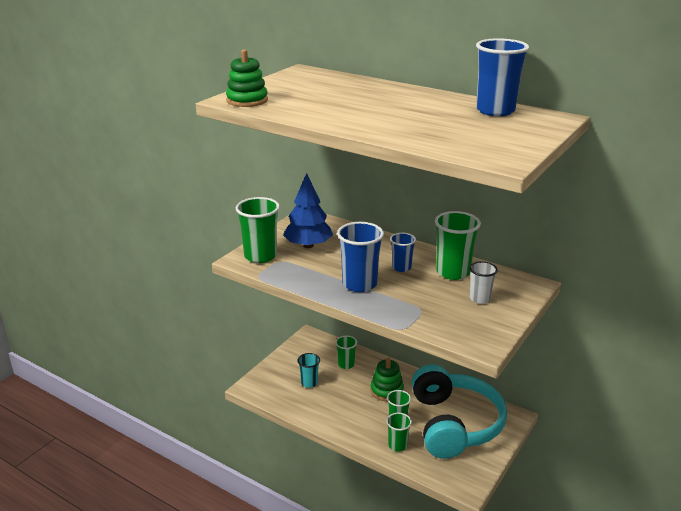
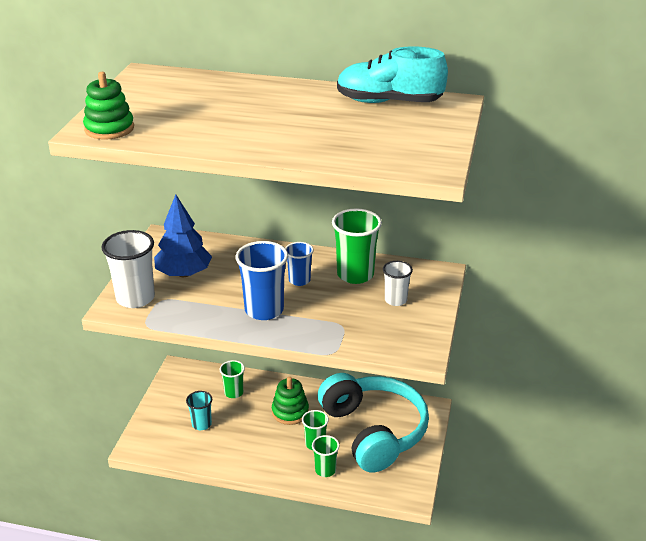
camera: 20 degrees left, 5 degrees up
green cup [236,197,280,263] -> white cup [101,230,155,308]
blue cup [476,38,529,116] -> turquoise shoe [337,46,448,103]

